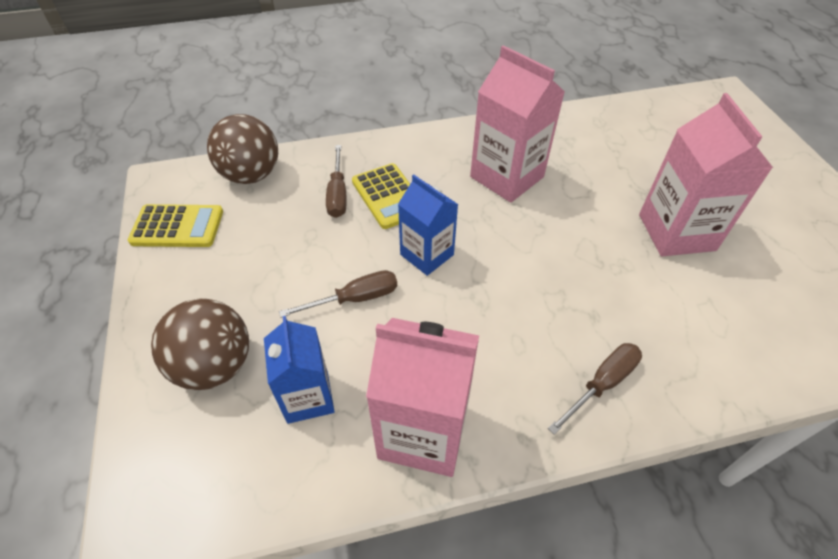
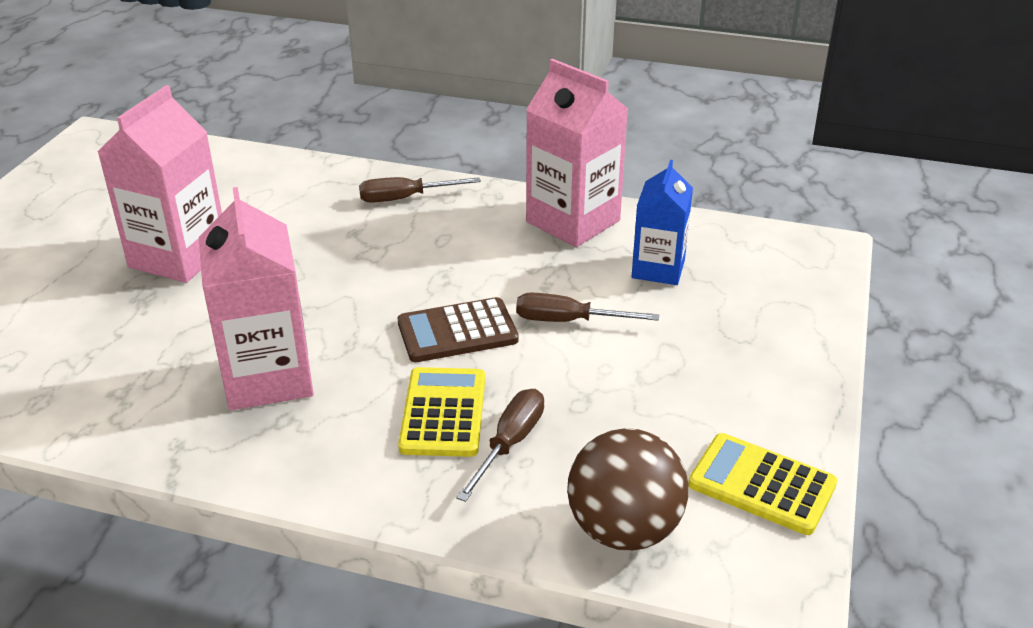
camera: 150 degrees left, 15 degrees down
brown ball [151,299,249,390] -> none
blue carton [398,175,459,276] -> brown calculator [398,297,519,362]

